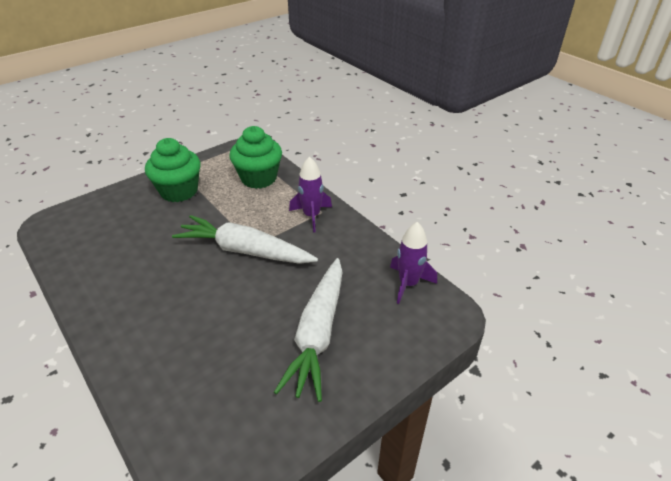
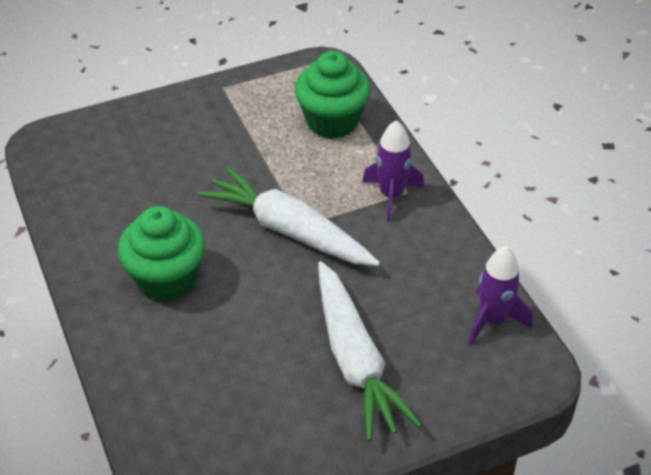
camera: 15 degrees right, 5 degrees up
green cupcake [145,138,201,202] -> green cupcake moved to [118,206,206,302]
white carrot [274,258,343,402] -> white carrot turned 45 degrees counterclockwise [318,261,422,441]

